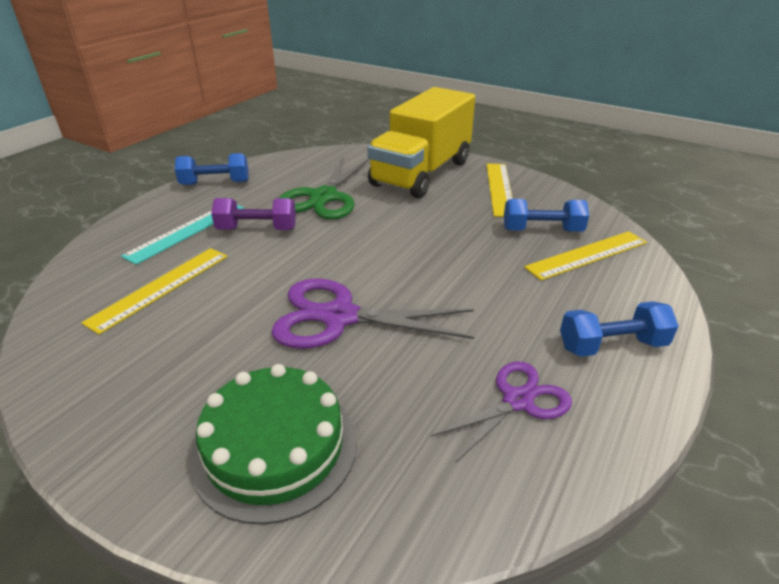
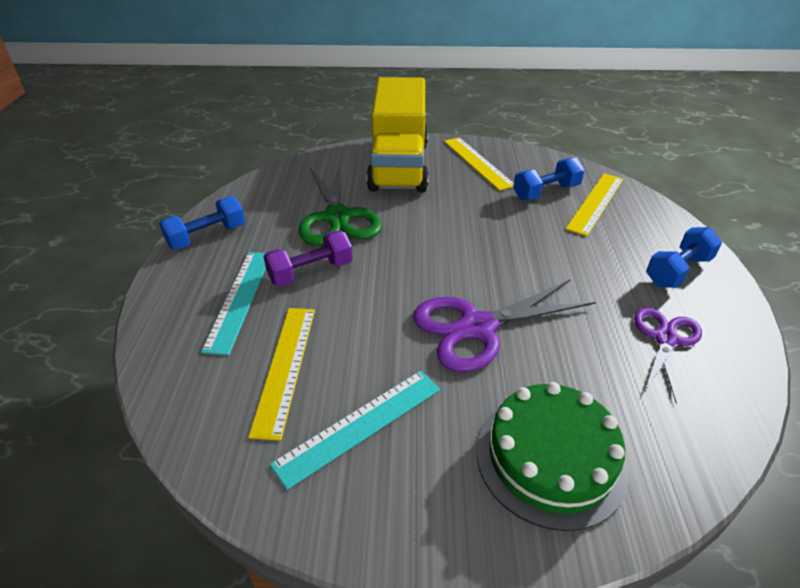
camera: 30 degrees left, 5 degrees up
none -> turquoise ruler [270,371,440,490]

